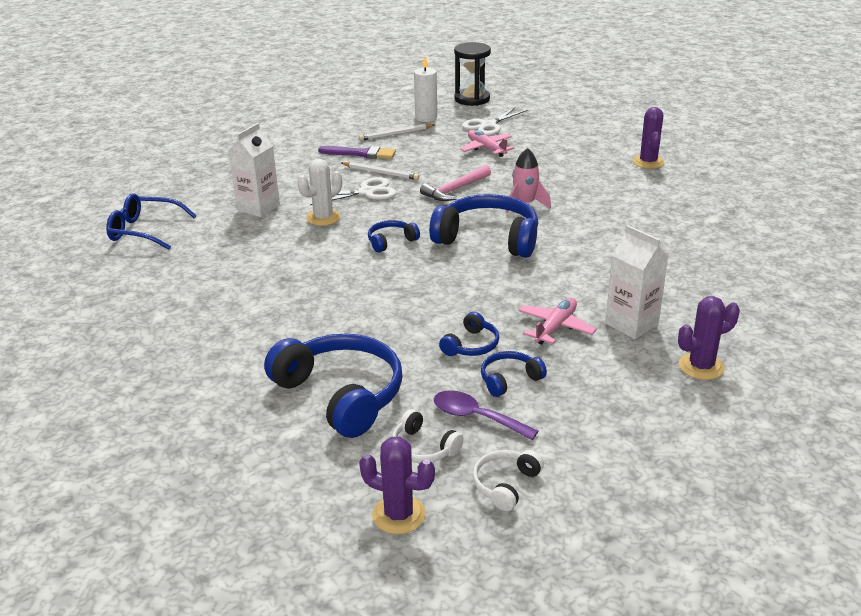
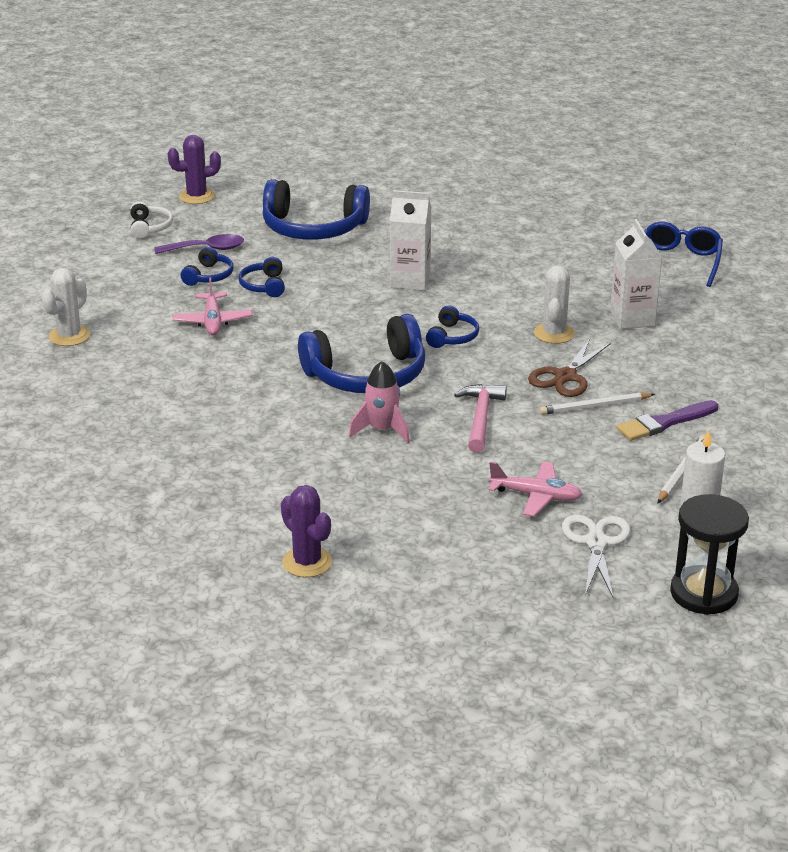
camera: 140 degrees right, 0 degrees up
blue glasses [106,193,196,250] -> blue glasses turned 45 degrees counterclockwise [644,222,723,287]
white scissors [310,177,397,205] -> brown scissors [528,339,611,397]
white headphones [392,409,464,463] -> none
white carton [605,225,669,339] -> white carton moved to [390,190,432,291]
purple cactus [678,296,740,380] -> white cactus [42,268,90,346]

